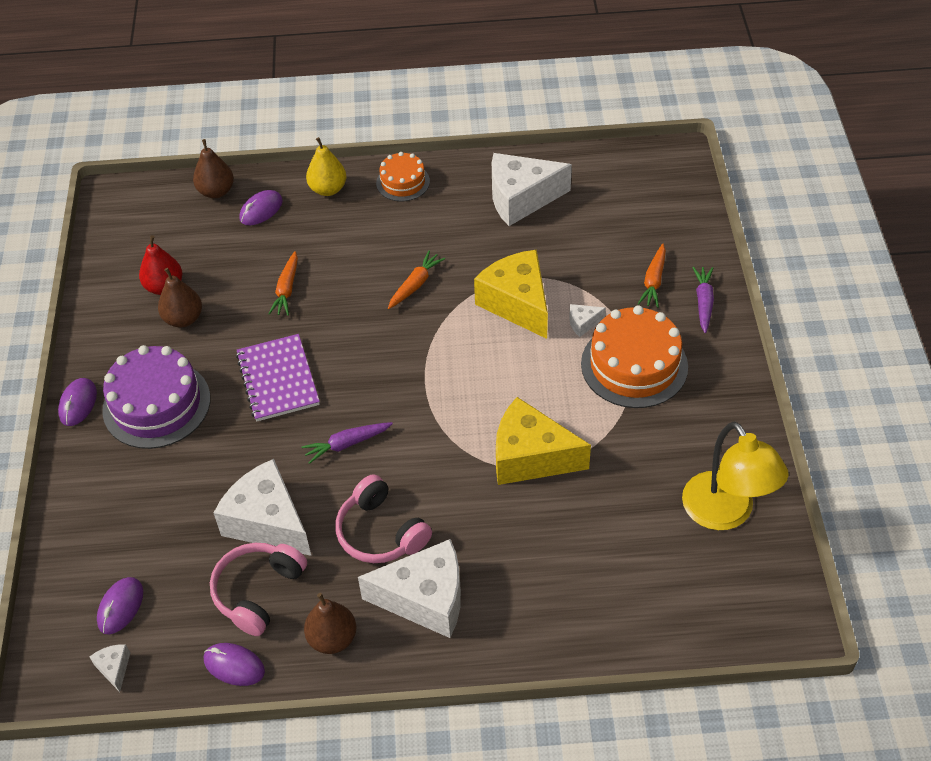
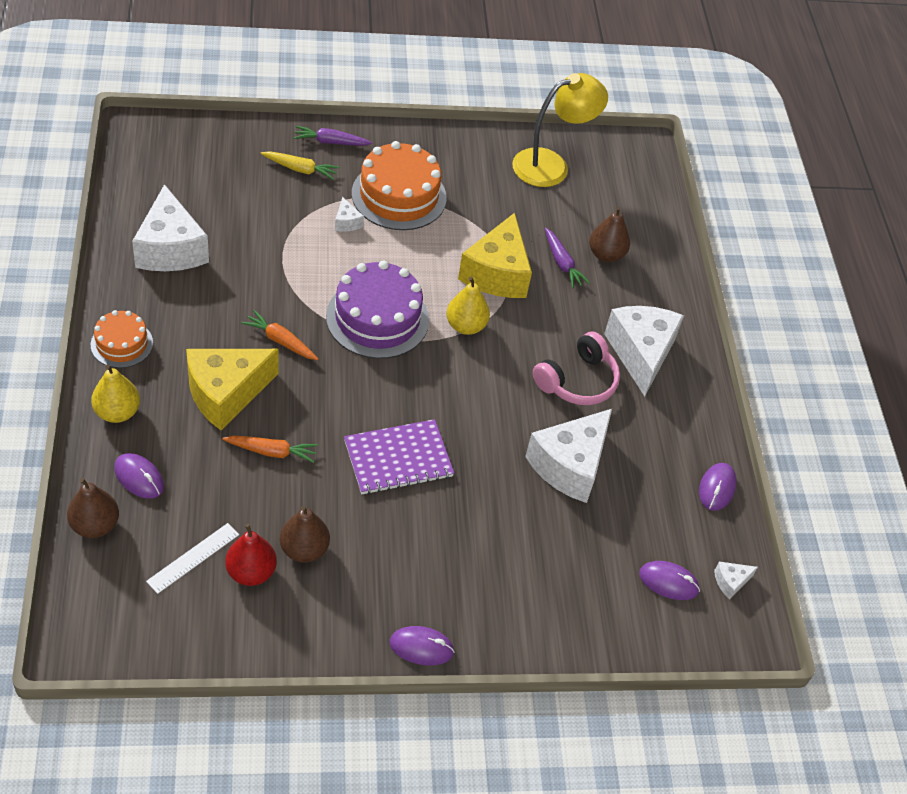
camera: 100 degrees left, 0 degrees up
purple cake [102,345,210,449] -> purple cake moved to [326,261,429,359]
pink headphones [210,543,307,636] -> none
purple carrot [301,422,393,464] -> purple carrot moved to [545,228,590,288]
brown pear [304,593,356,654] -> brown pear moved to [589,207,630,262]
yellow cheese [474,250,548,339] -> yellow cheese moved to [186,349,278,430]
orange carrot [638,244,666,308] -> yellow carrot [261,151,339,180]
none -> white ruler [146,523,239,594]
none -> yellow pear [446,277,490,335]

